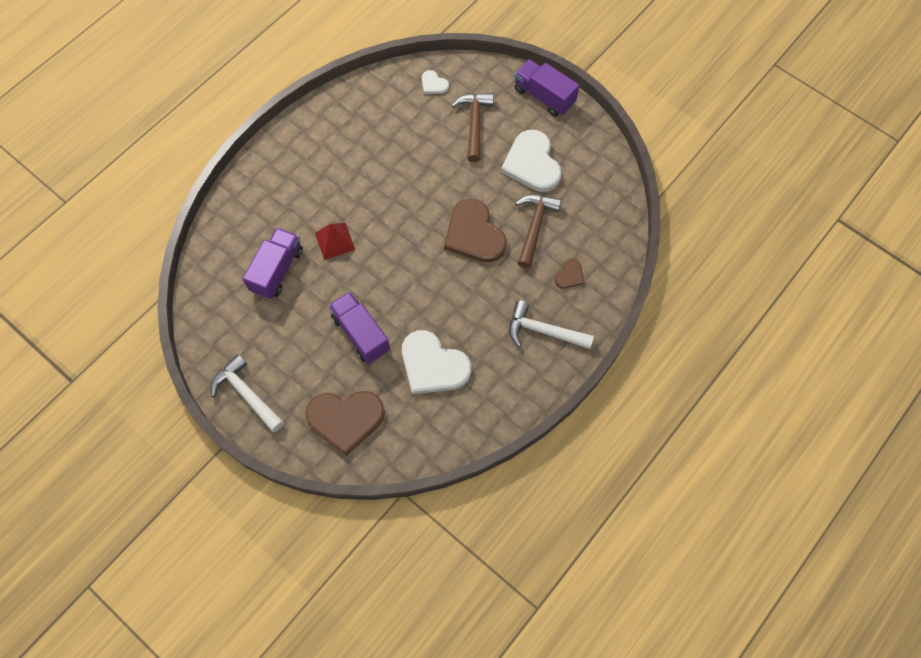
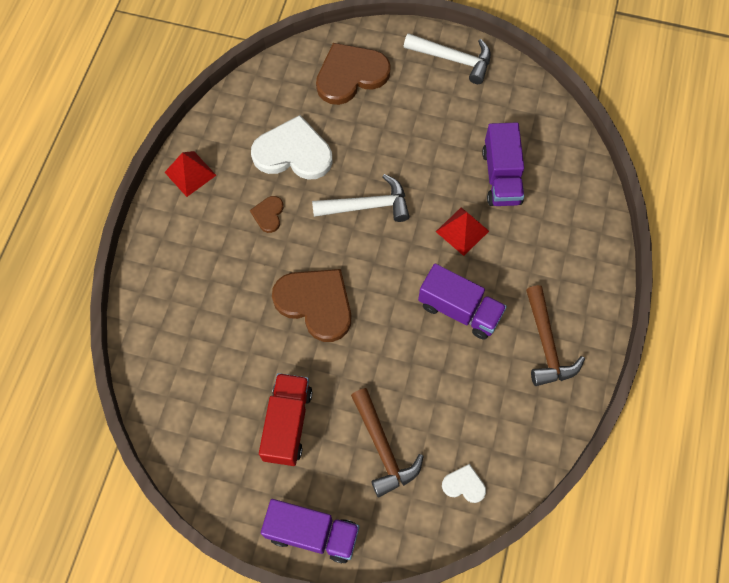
camera: 155 degrees right, 0 degrees up
purple truck [329,292,390,364] -> purple truck moved to [418,264,507,340]
white heart [501,129,562,192] -> red truck [259,373,312,466]
white hammer [509,300,594,349] -> white hammer moved to [312,174,409,222]
brown hammer [515,195,561,268] -> brown hammer moved to [526,285,585,386]
brown heart [554,259,584,289] -> brown heart moved to [250,196,284,233]
none -> red pyramid [165,151,216,197]

